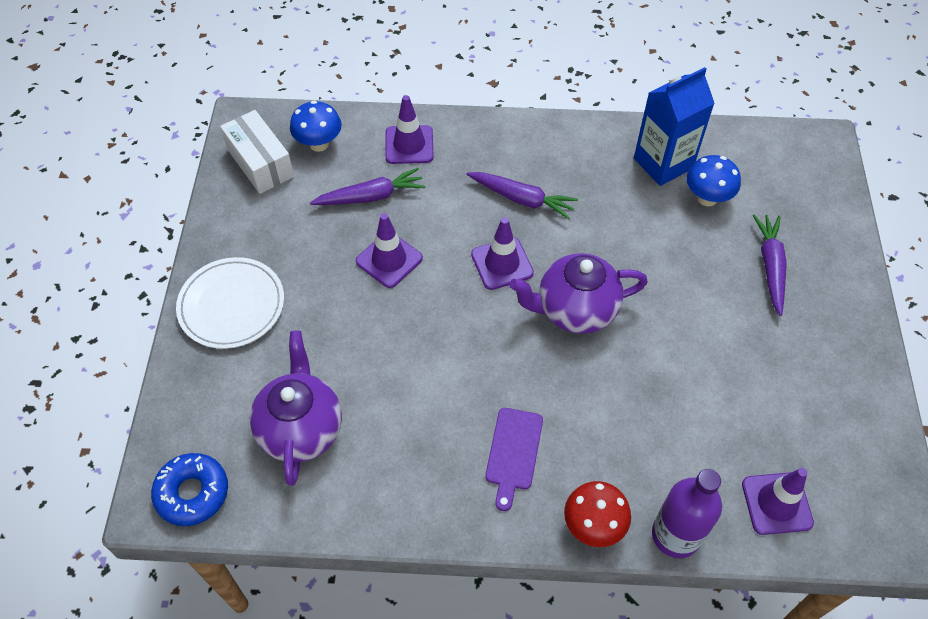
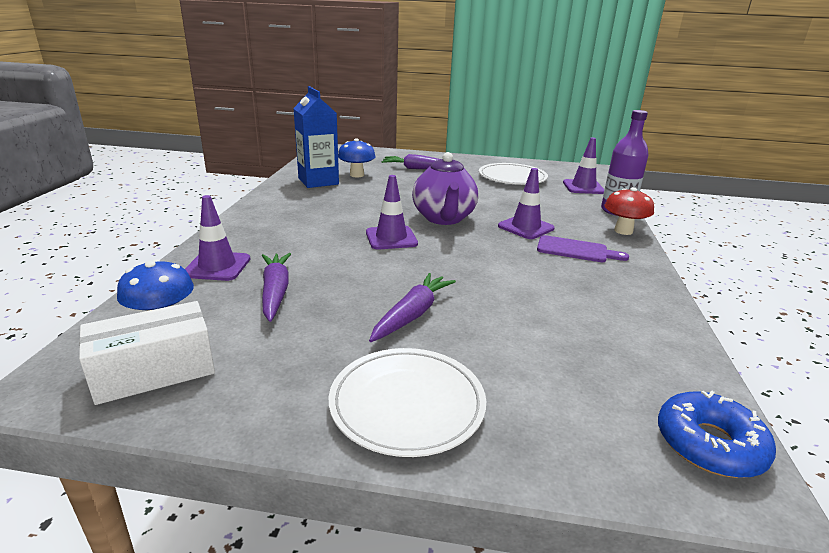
camera: 85 degrees left, 30 degrees down
purple teapot [250,331,342,486] -> none
purple traffic cone [356,213,423,288] -> purple traffic cone moved to [498,168,555,239]
purple carrot [466,172,578,219] -> purple carrot moved to [369,273,456,342]
none -> white plate [479,163,548,185]

